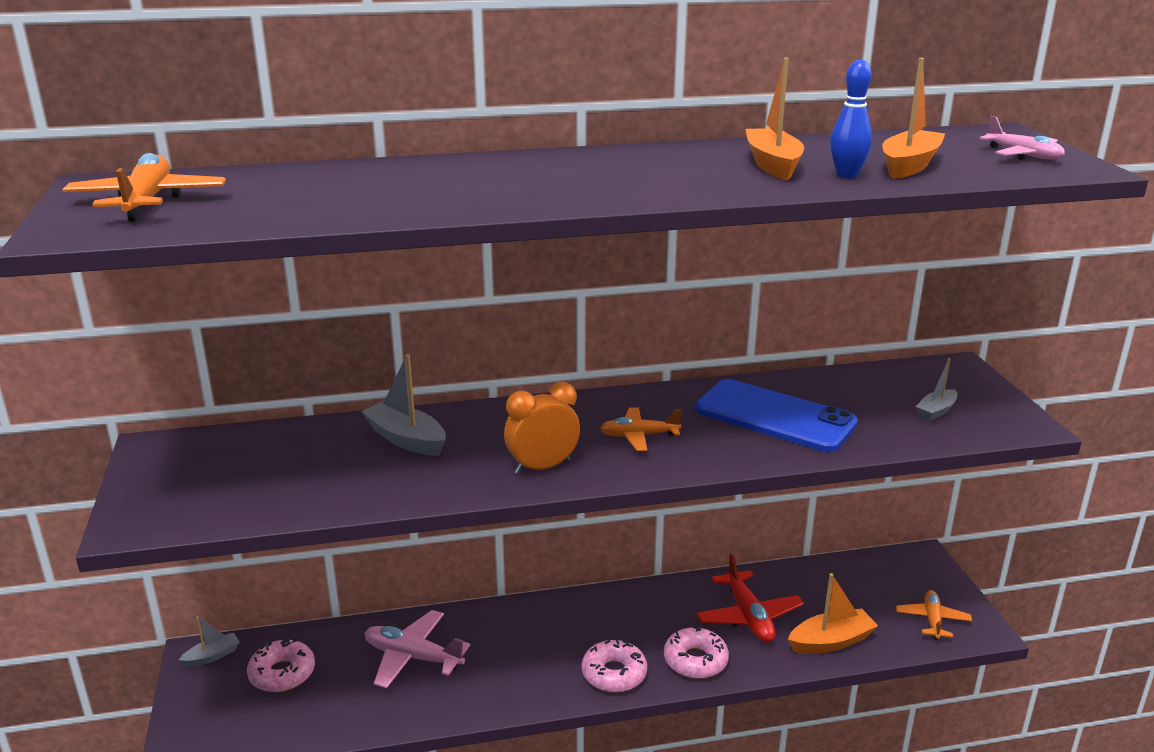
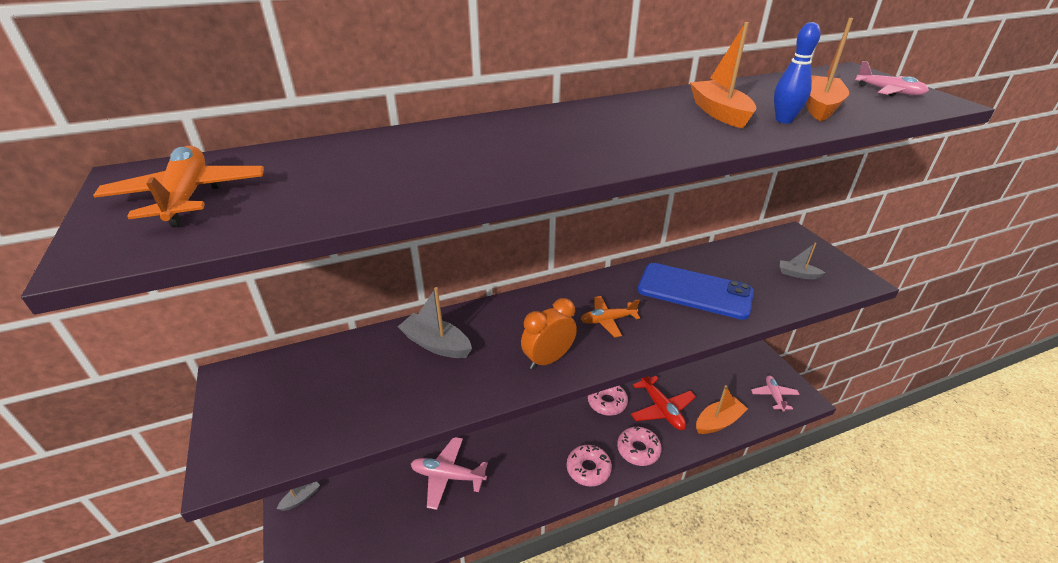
camera: 10 degrees left, 10 degrees up
pink donut [247,639,315,692] -> pink donut moved to [588,386,628,416]
orange plane [896,590,972,640] -> pink plane [751,375,800,412]
grey boat [916,358,958,421] -> grey boat turned 75 degrees clockwise [780,243,825,279]

